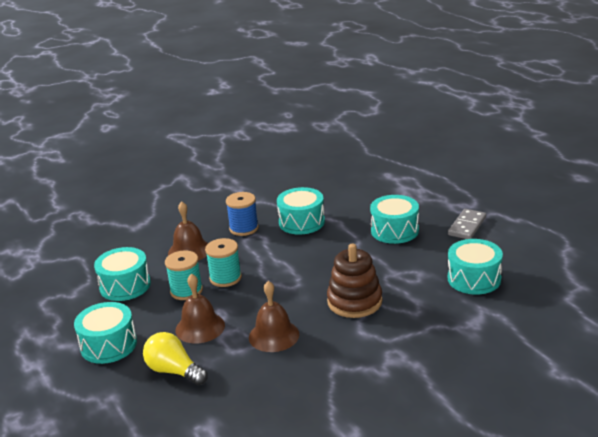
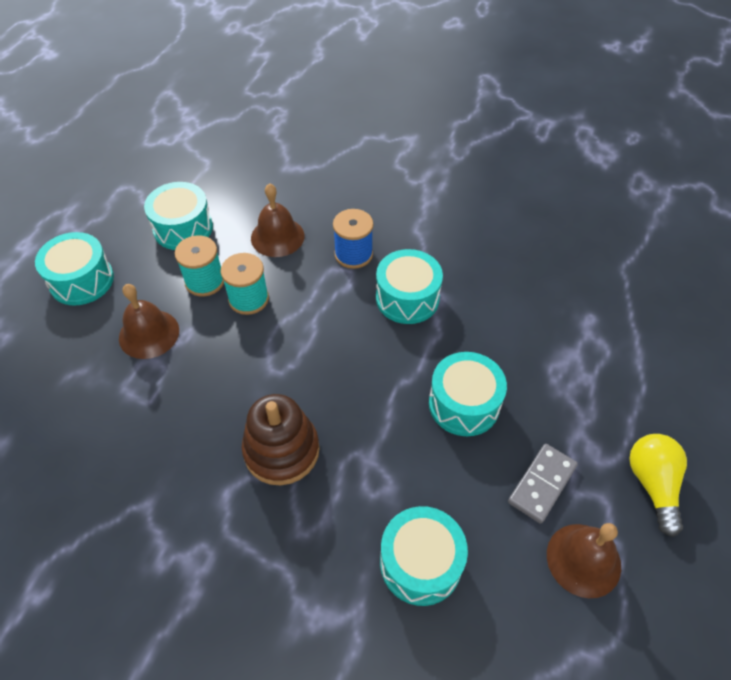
camera: 50 degrees right, 25 degrees up
yellow light bulb [143,332,208,385] -> yellow light bulb moved to [629,434,687,537]
brown bell [249,281,299,352] -> brown bell moved to [547,523,621,598]
grey domino [448,209,486,239] -> grey domino turned 45 degrees counterclockwise [508,444,578,524]

